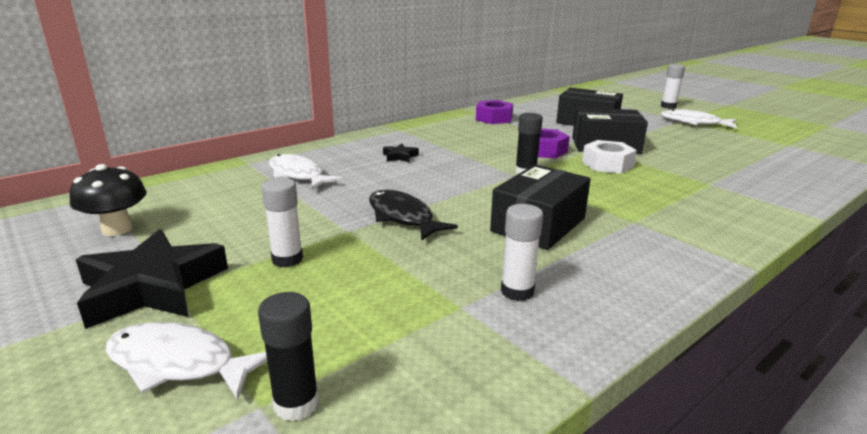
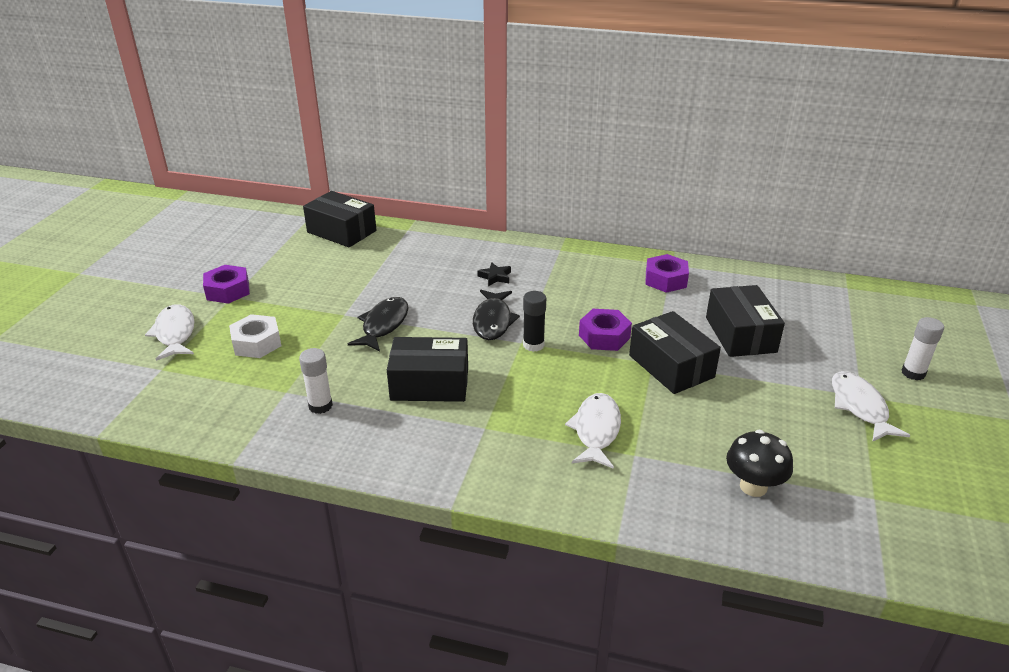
camera: 55 degrees right, 10 degrees up
black mushroom [69,164,147,236] -> black mushroom moved to [726,430,793,497]
black star [76,229,228,329] -> purple nut [203,265,250,304]
black glue stick [258,292,319,421] -> none
white glue stick [262,178,303,267] -> none
white fish [269,154,343,190] -> white fish moved to [565,393,621,469]
white nut [582,140,637,174] -> white nut moved to [229,314,281,358]
none -> black box [303,191,376,247]
none -> black fish [473,290,520,340]

